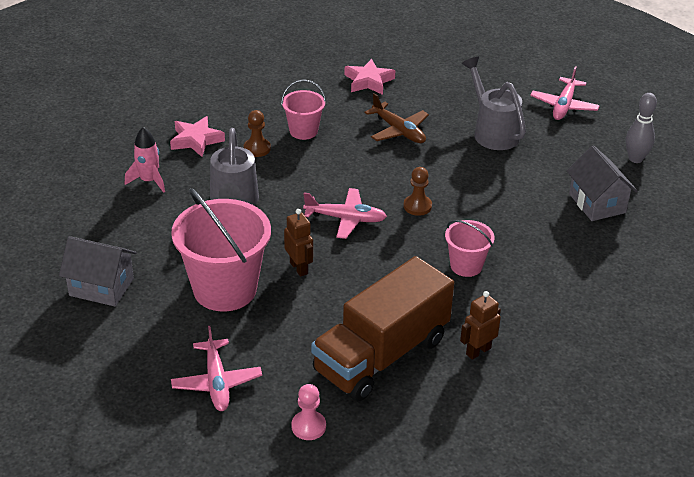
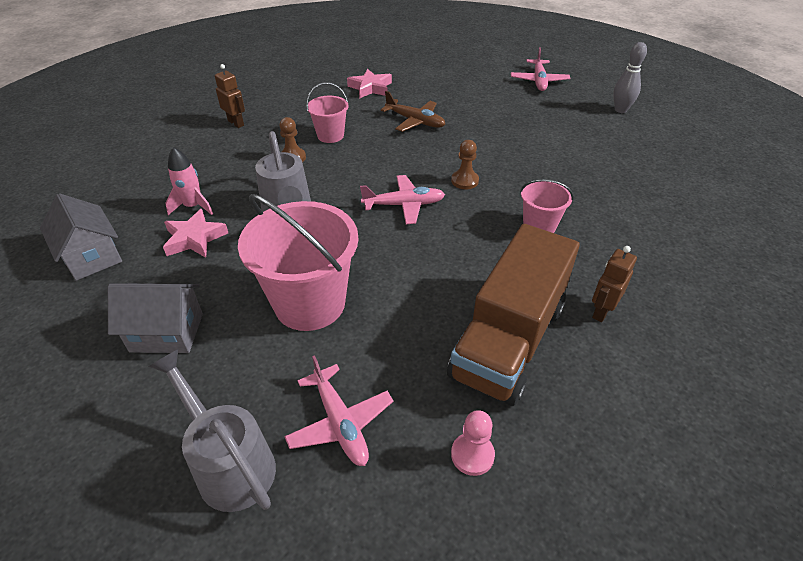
camera: 15 degrees left, 5 degrees up
pink star [170,116,225,157] -> pink star moved to [163,209,228,258]
brown robot [284,209,313,277] -> brown robot moved to [215,64,245,128]
grey watering can [462,57,526,150] -> grey watering can moved to [148,349,276,512]
grey house [567,145,637,221] -> grey house moved to [40,193,122,281]

